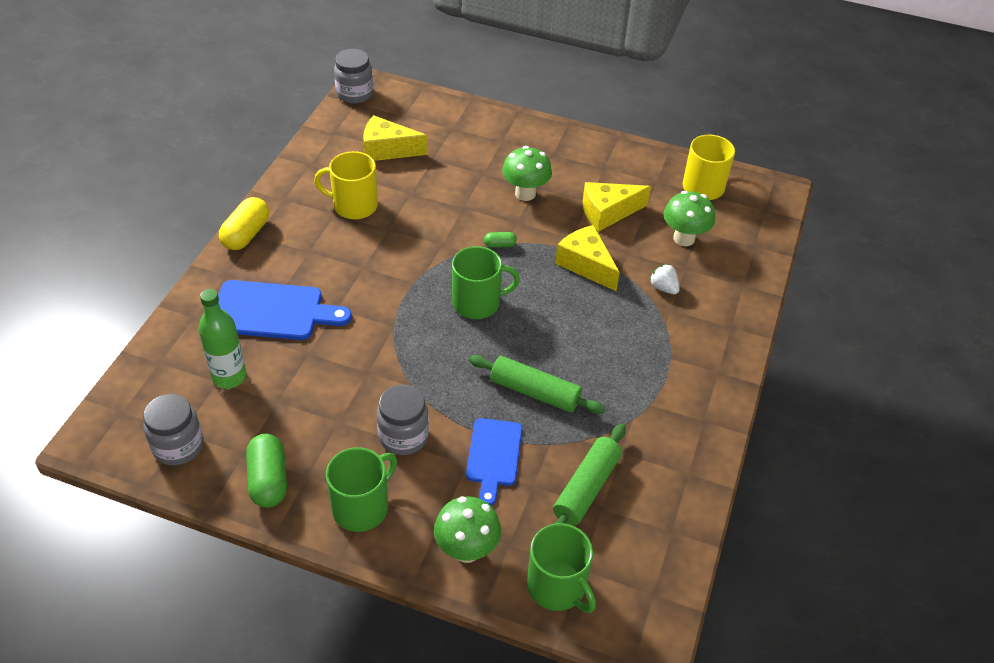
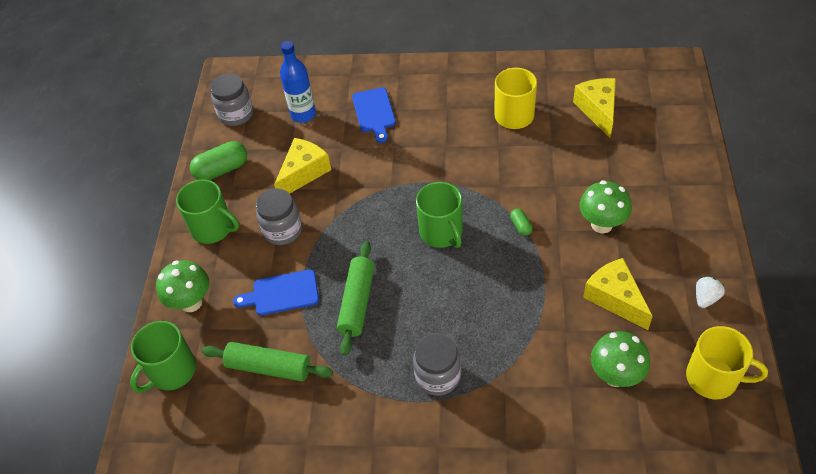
camera: 80 degrees right, 5 degrees up
green bottle [198,289,246,389] -> blue bottle [280,41,316,123]
blue cutting board [218,280,352,340] -> blue cutting board [352,87,396,143], size x0.66
yellow capsule [219,197,269,250] -> none
grey jar [334,49,373,104] -> grey jar moved to [413,333,461,396]
yellow cheese [555,225,620,291] -> yellow cheese moved to [274,138,331,194]
white strawberry [650,264,680,294] -> white strawberry moved to [696,276,725,308]

